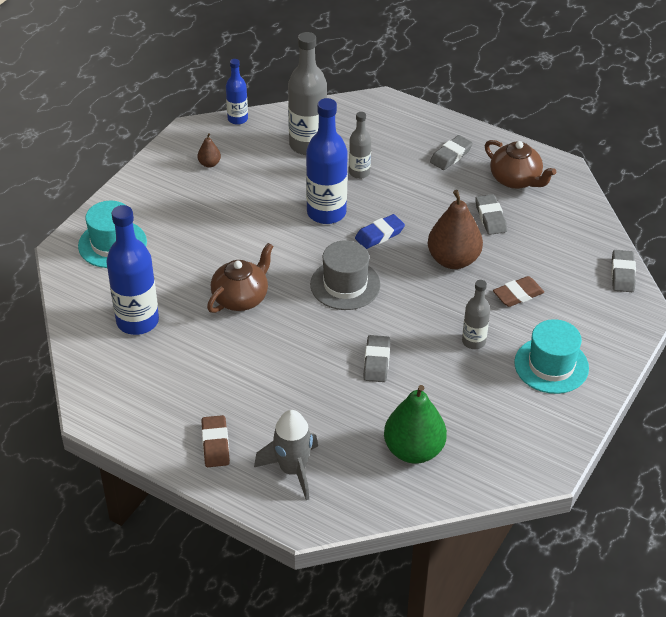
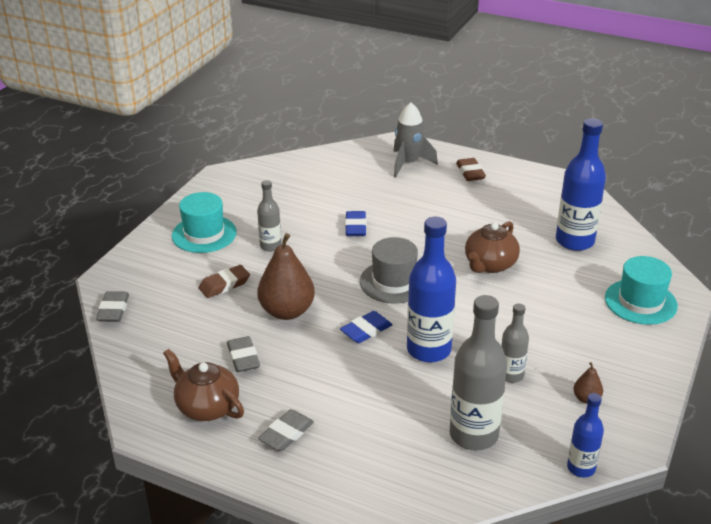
camera: 175 degrees right, 10 degrees down
grey bottle [349,112,371,179] -> grey bottle moved to [501,303,529,383]
grey eraser [363,335,390,382] -> blue eraser [345,211,366,236]
green pear [384,385,447,464] -> none

